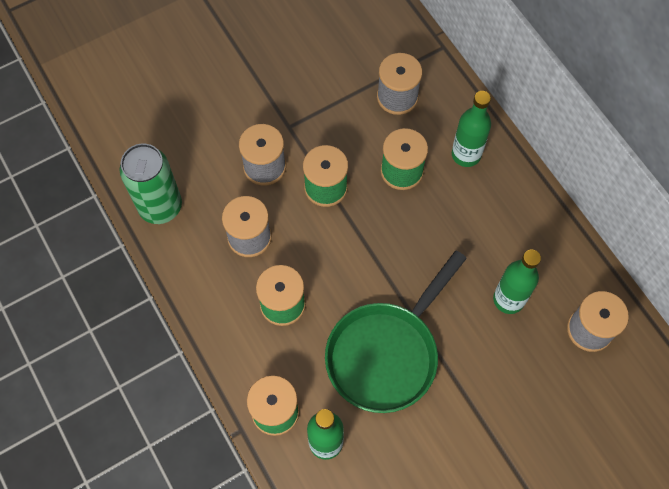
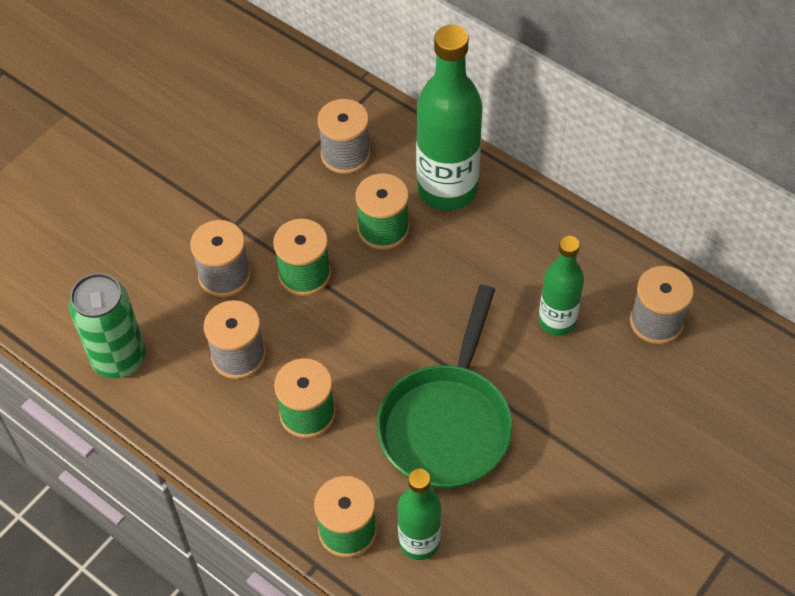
camera: 20 degrees left, 10 degrees down
green bottle [452,91,491,167] -> green bottle [416,25,482,211], size x1.71

